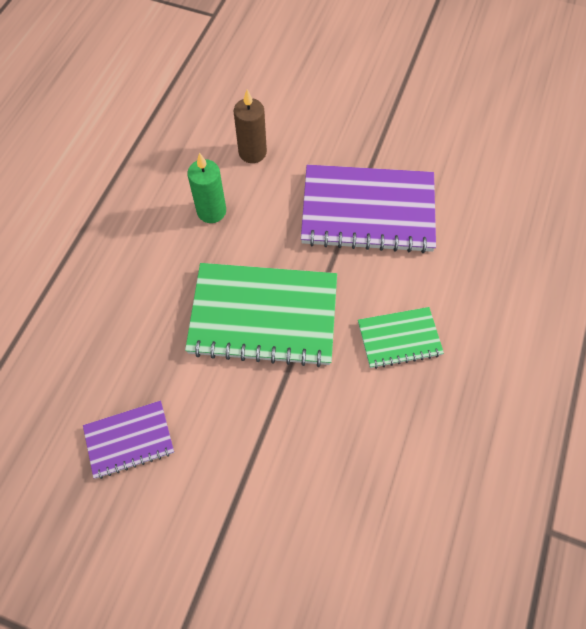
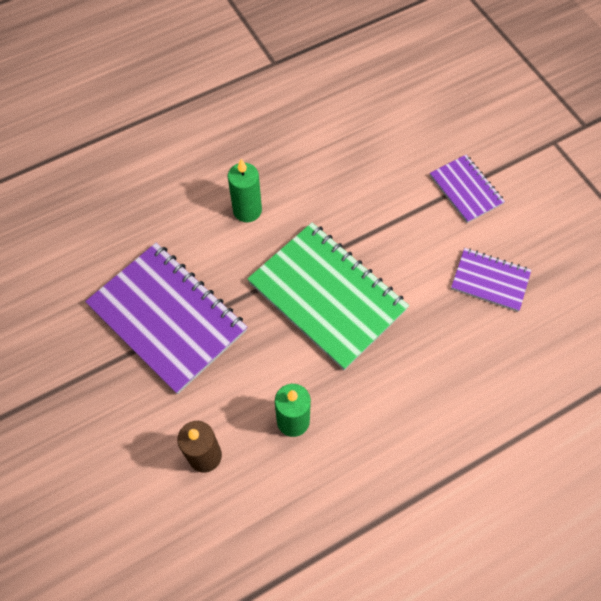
camera: 140 degrees left, 0 degrees up
green notebook [358,307,444,369] -> green candle [228,159,262,222]
none -> purple notebook [430,155,505,223]

